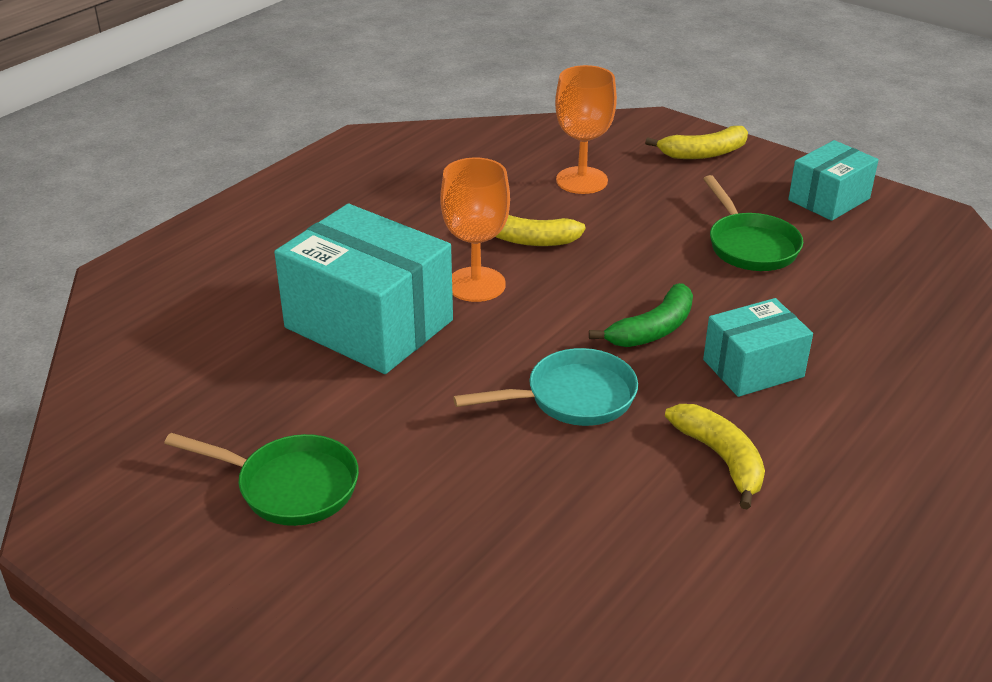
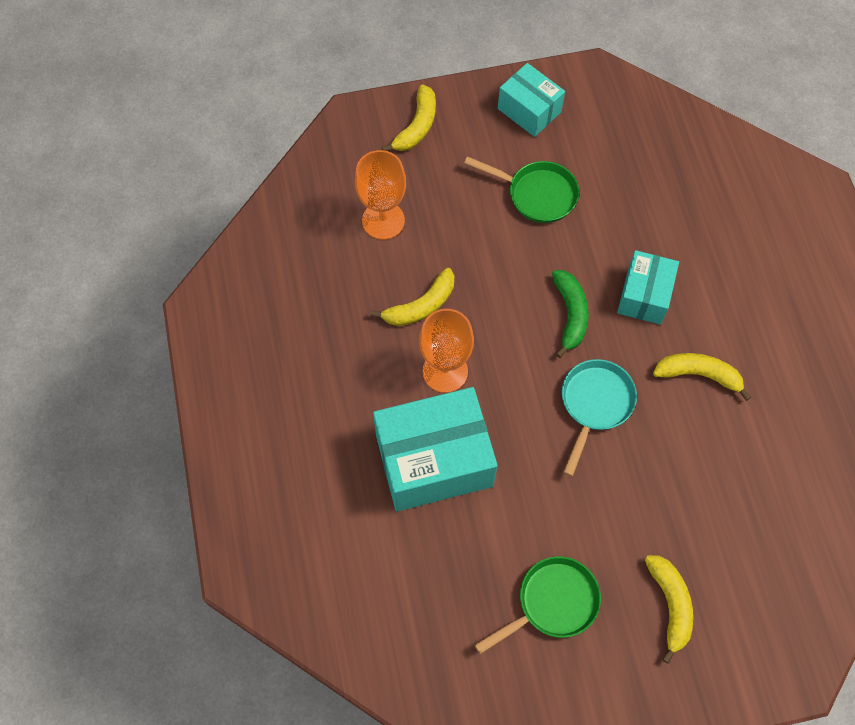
camera: 50 degrees left, 30 degrees up
turquoise box [788,140,879,221] -> turquoise box turned 45 degrees counterclockwise [498,63,565,137]
none -> yellow banana [645,555,693,664]

